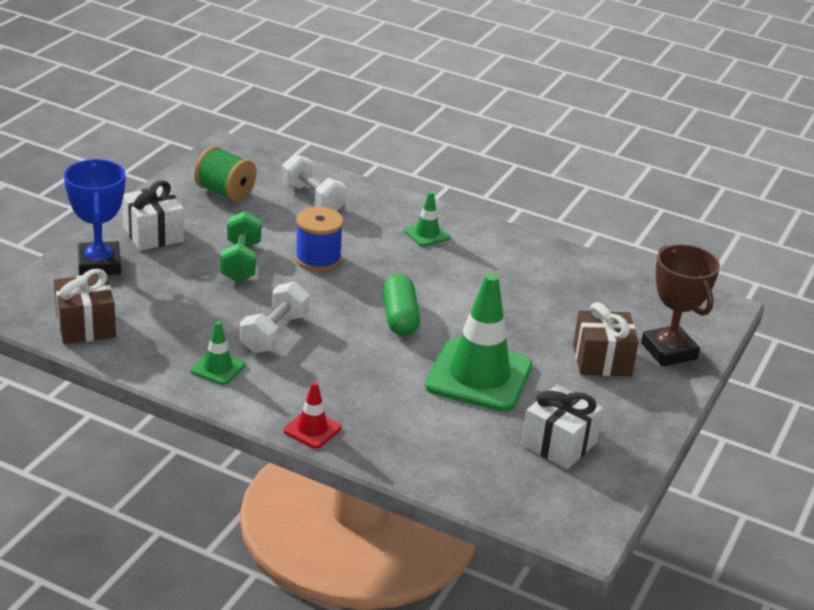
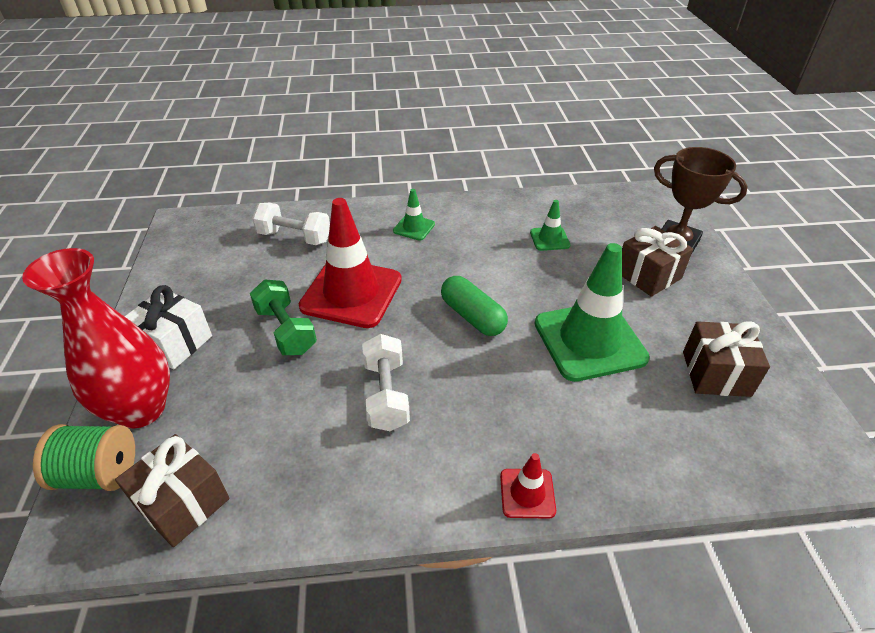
camera: 30 degrees left, 10 degrees up
blue trophy [64,159,126,275] -> red vase [22,248,170,428]
green traffic cone [191,321,246,385] -> green traffic cone moved to [530,200,570,251]
green spool [194,146,256,202] -> green spool moved to [33,424,135,491]
blue spool [295,207,344,272] -> red traffic cone [299,198,402,328]
white gift [521,384,604,469] -> brown gift [683,321,770,397]

